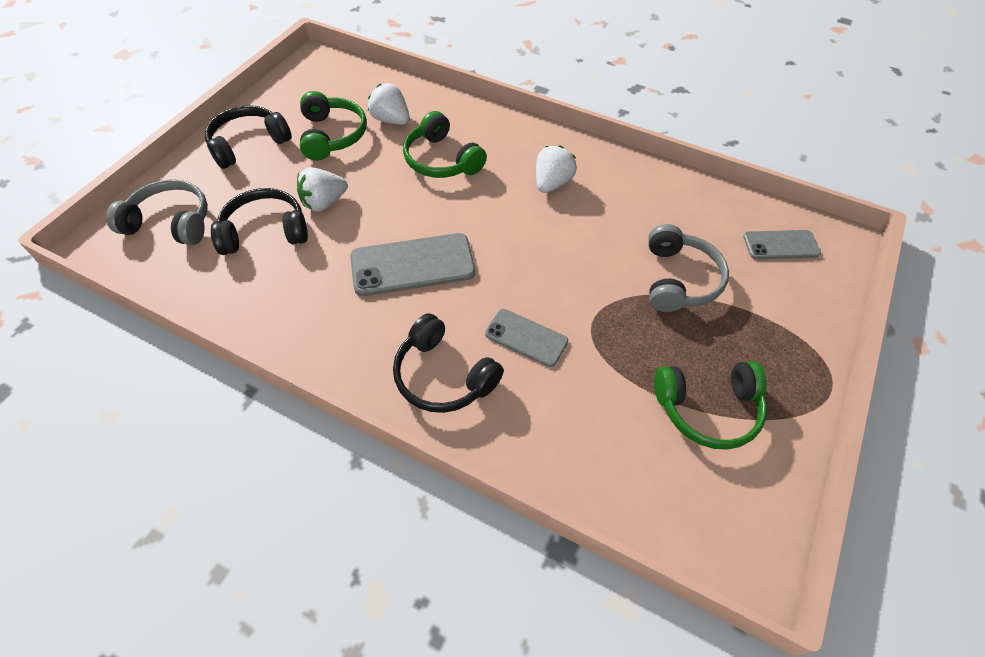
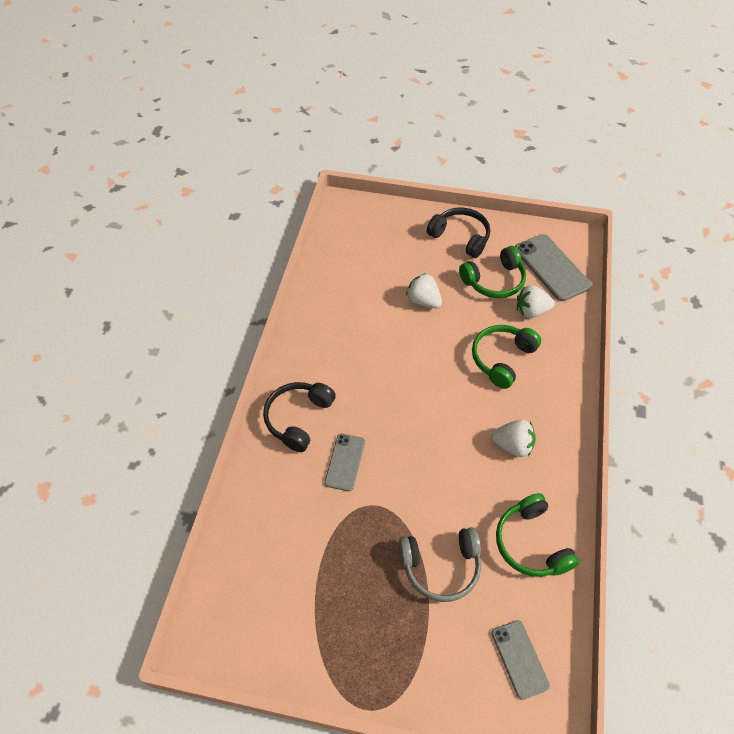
camera: 75 degrees right, 0 degrees up
grey headphones [106,179,208,245] -> none
black headphones [211,188,308,255] -> none
grey phone [350,233,475,296] -> grey phone moved to [515,234,592,301]
white strawberry [368,83,410,125] -> white strawberry turned 120 degrees counterclockwise [517,285,555,318]
green headphones [654,361,767,450] -> green headphones moved to [496,493,579,577]

